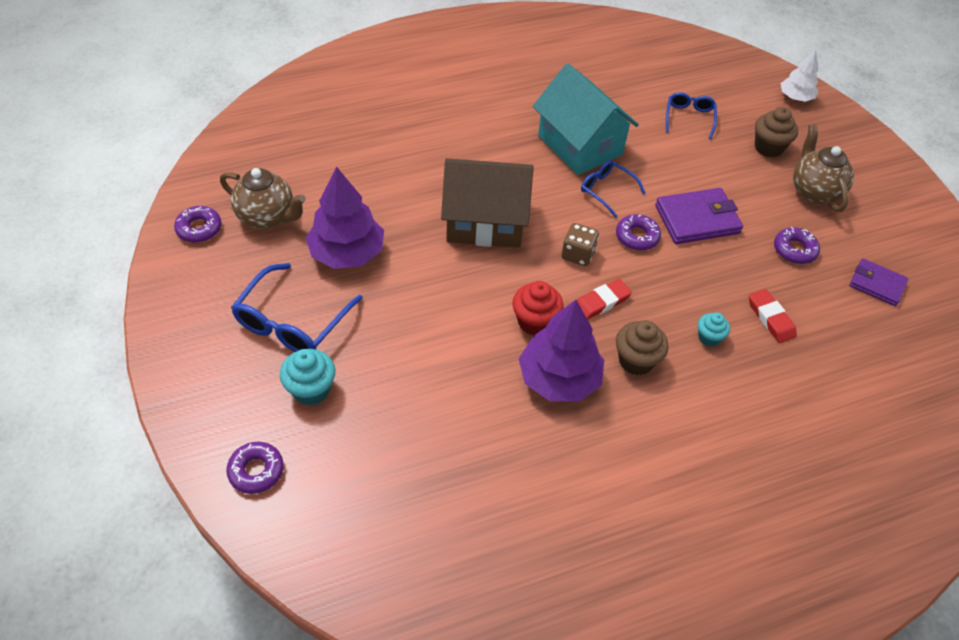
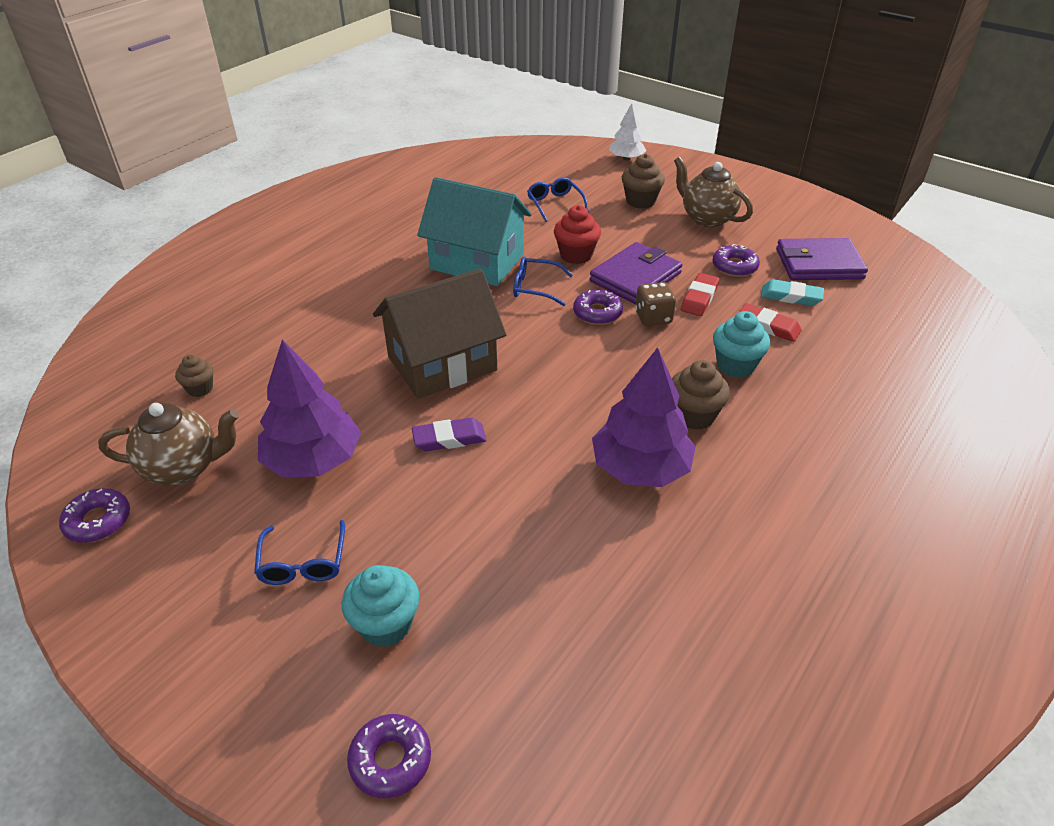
camera: 30 degrees left, 10 degrees down
blue glasses [231,263,363,352] -> blue glasses [254,520,345,585], size x0.60
red cupcake [512,281,564,336] -> red cupcake moved to [554,205,601,264]
brown dice [561,223,599,266] -> brown dice moved to [635,282,676,326]
red eraser [577,279,632,320] -> red eraser moved to [681,273,719,316]
turquoise cupcake [698,313,730,347] -> turquoise cupcake [713,311,770,378], size x1.58
purple wallet [849,259,908,306] -> purple wallet [776,238,868,280], size x1.56
none -> brown cupcake [175,355,213,397]
none -> purple eraser [412,418,486,451]
none -> turquoise eraser [761,279,824,306]

